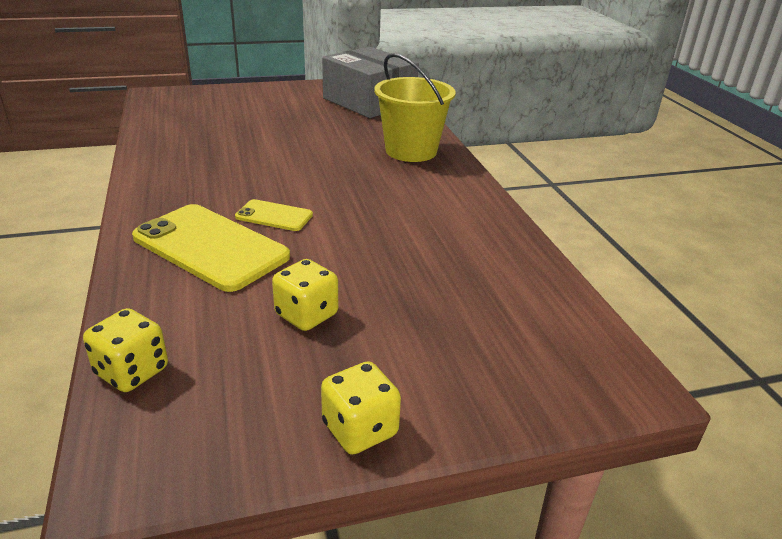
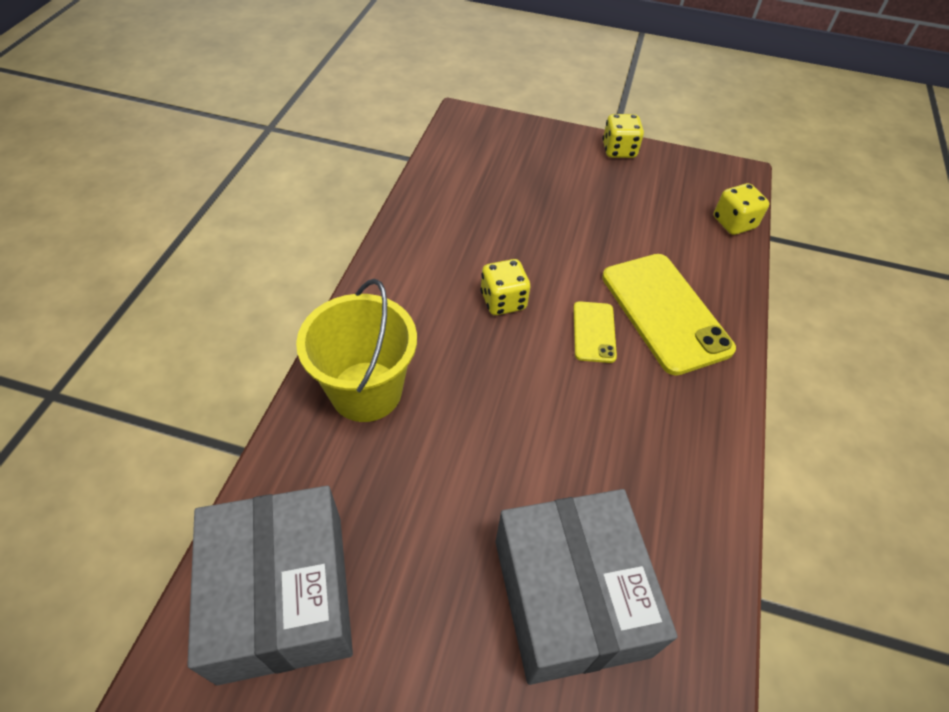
camera: 150 degrees left, 20 degrees up
yellow phone [235,199,313,231] -> yellow phone turned 45 degrees clockwise [573,301,617,363]
yellow dice [272,259,338,331] -> yellow dice moved to [480,259,530,315]
none -> grey box [496,489,678,685]

